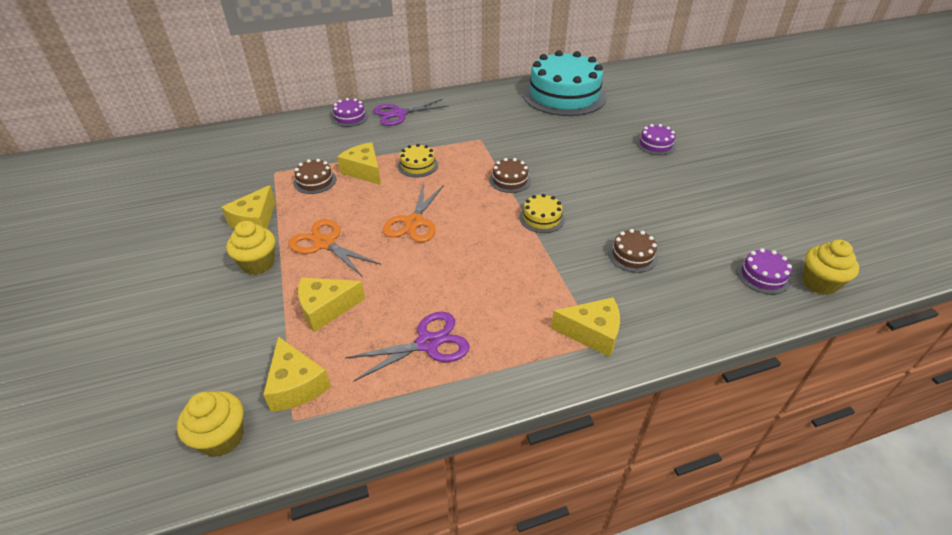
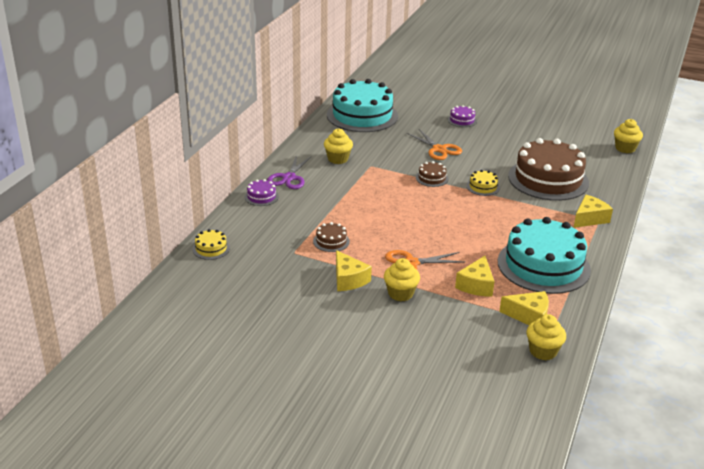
camera: 50 degrees left, 10 degrees down
yellow cheese [337,142,381,185] -> none
purple scissors [345,312,470,382] -> turquoise cake [498,217,591,294]
orange scissors [383,183,444,242] -> orange scissors moved to [407,129,462,160]
yellow cake [398,144,438,177] -> yellow cake moved to [192,229,230,260]
brown cake [608,229,658,273] -> brown cake [508,138,589,201], size x2.44
purple cake [736,248,792,294] -> none
none -> yellow cupcake [324,128,353,164]

